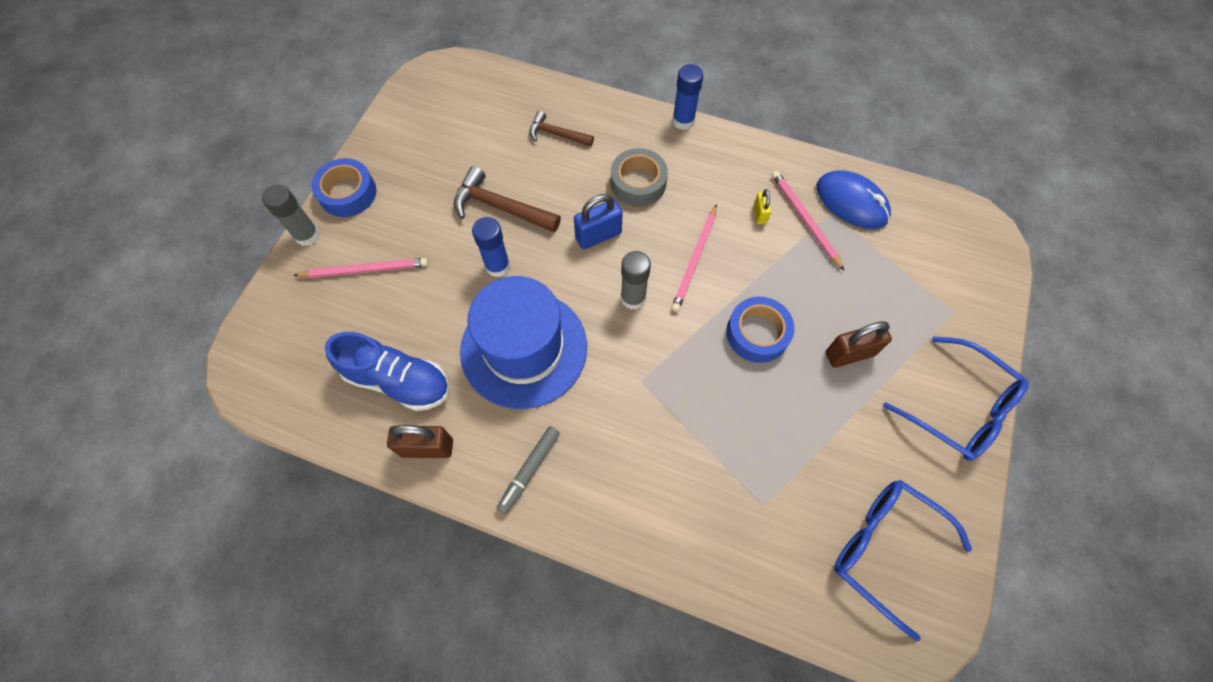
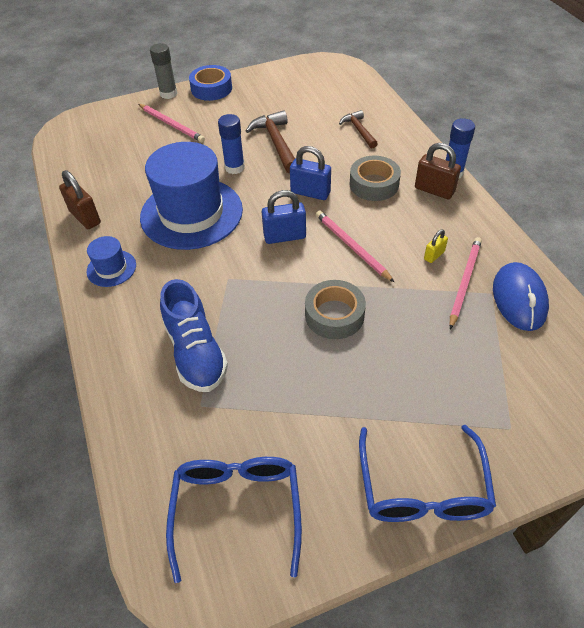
camera: 50 degrees right, 15 degrees down
blue shoe [325,332,450,411] -> blue shoe moved to [160,279,228,392]
grey marker [497,426,560,514] -> blue hat [86,236,136,287]
grey glue stick [621,251,651,310] -> blue padlock [262,190,306,244]
pink pencil [671,204,717,312] -> pink pencil turned 75 degrees clockwise [316,210,394,282]
blue tape [726,297,795,363] -> grey tape [305,280,366,339]
brown padlock [826,321,892,368] -> brown padlock moved to [415,143,461,199]

